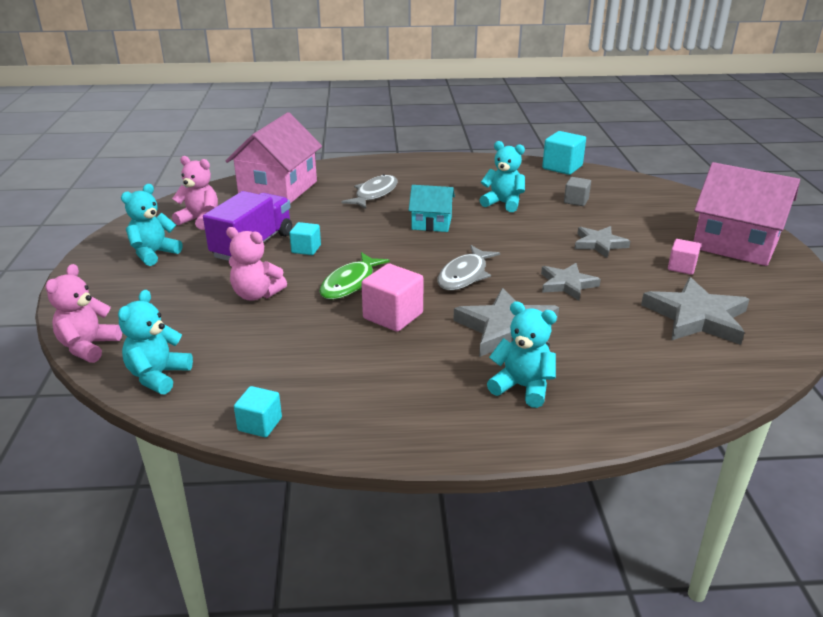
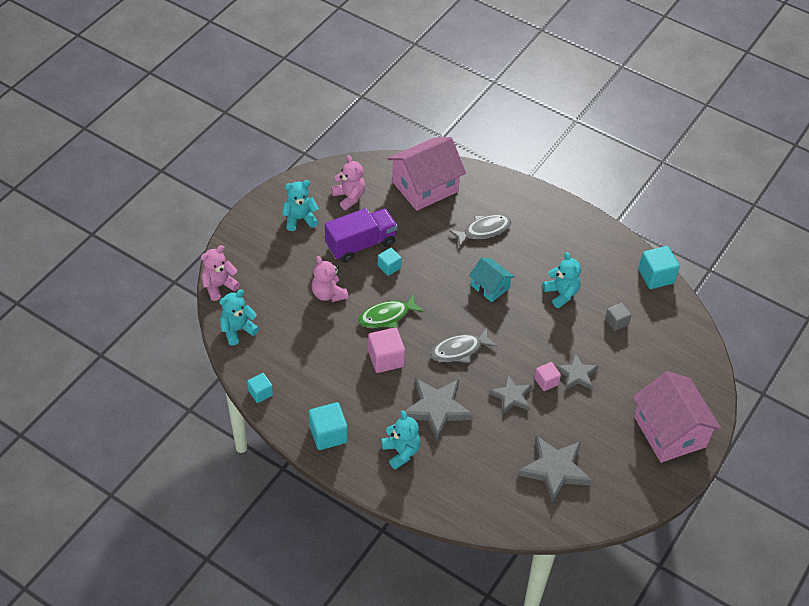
camera: 35 degrees right, 20 degrees up
pink cube [668,239,701,275] -> pink cube moved to [534,362,561,391]
none -> turquoise cube [309,402,348,450]

